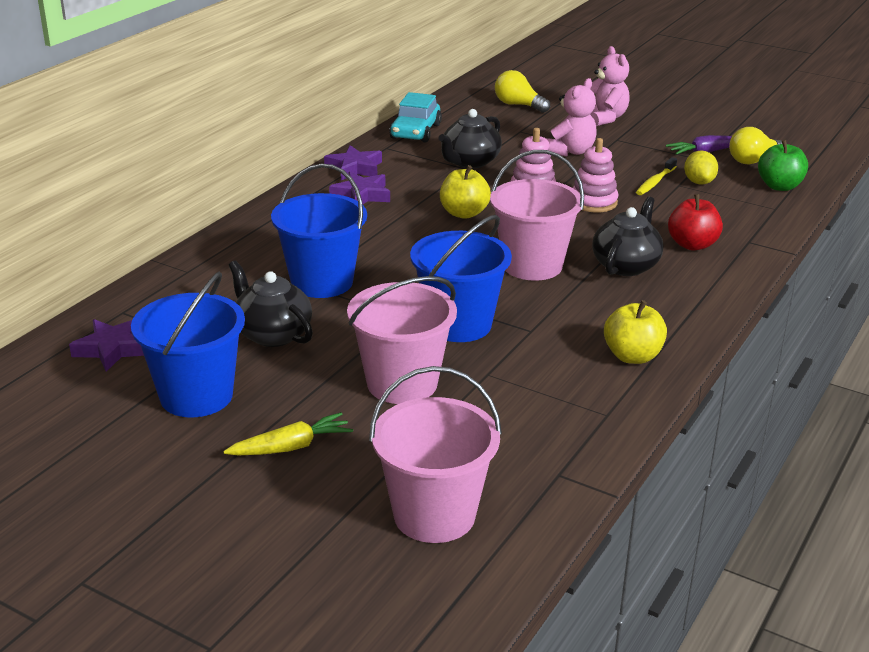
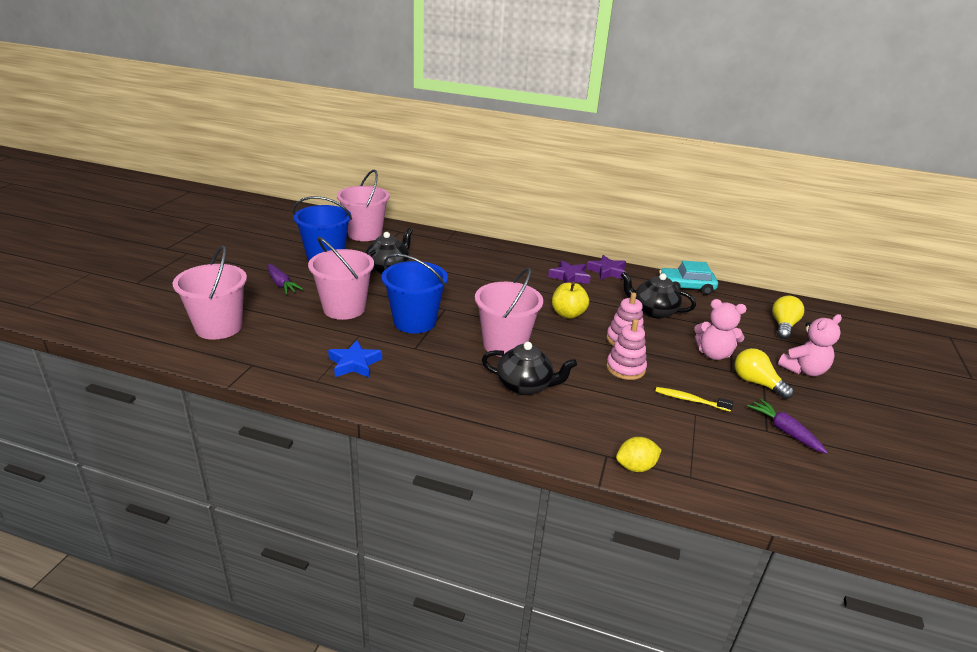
camera: 75 degrees right, 0 degrees up
purple star [69,319,144,372] -> pink bucket [337,169,390,241]
yellow carrot [223,412,353,455] -> purple carrot [268,264,303,294]
blue bucket [271,164,367,298] -> none
yellow apple [604,300,667,364] -> none
red apple [668,194,723,250] -> none
yellow lemon [684,150,718,185] -> yellow lemon moved to [616,437,662,472]
yellow light bulb [729,127,782,164] -> yellow light bulb moved to [735,348,794,399]
green apple [758,139,808,191] -> none
none -> blue star [328,340,382,377]

